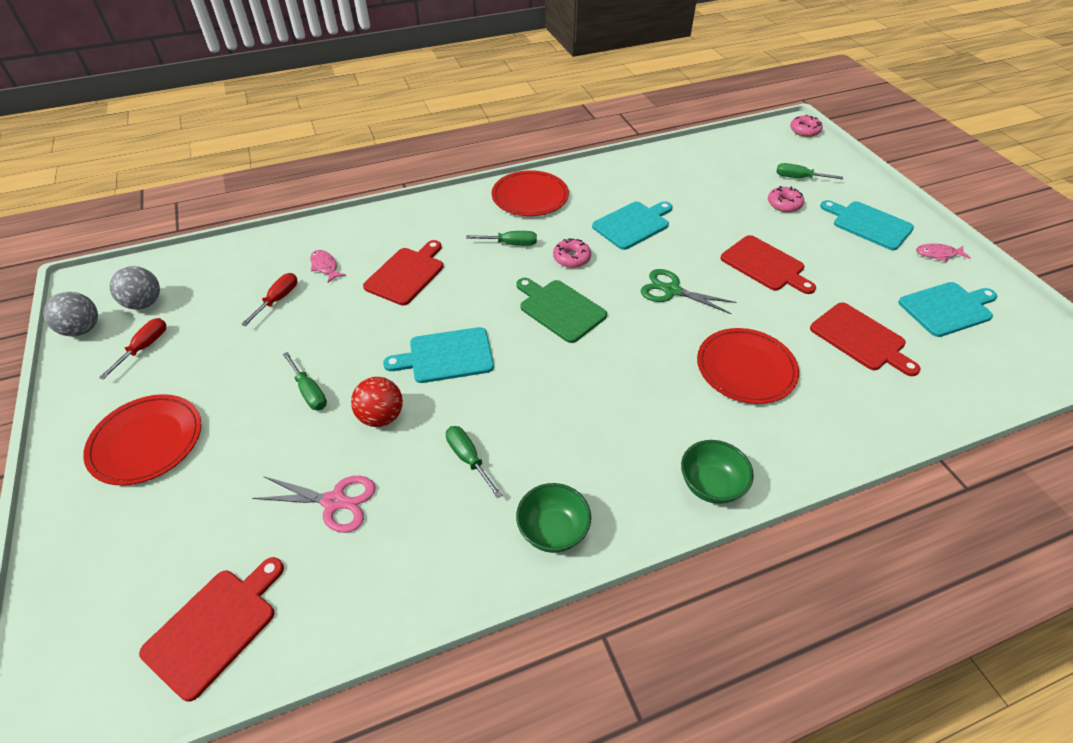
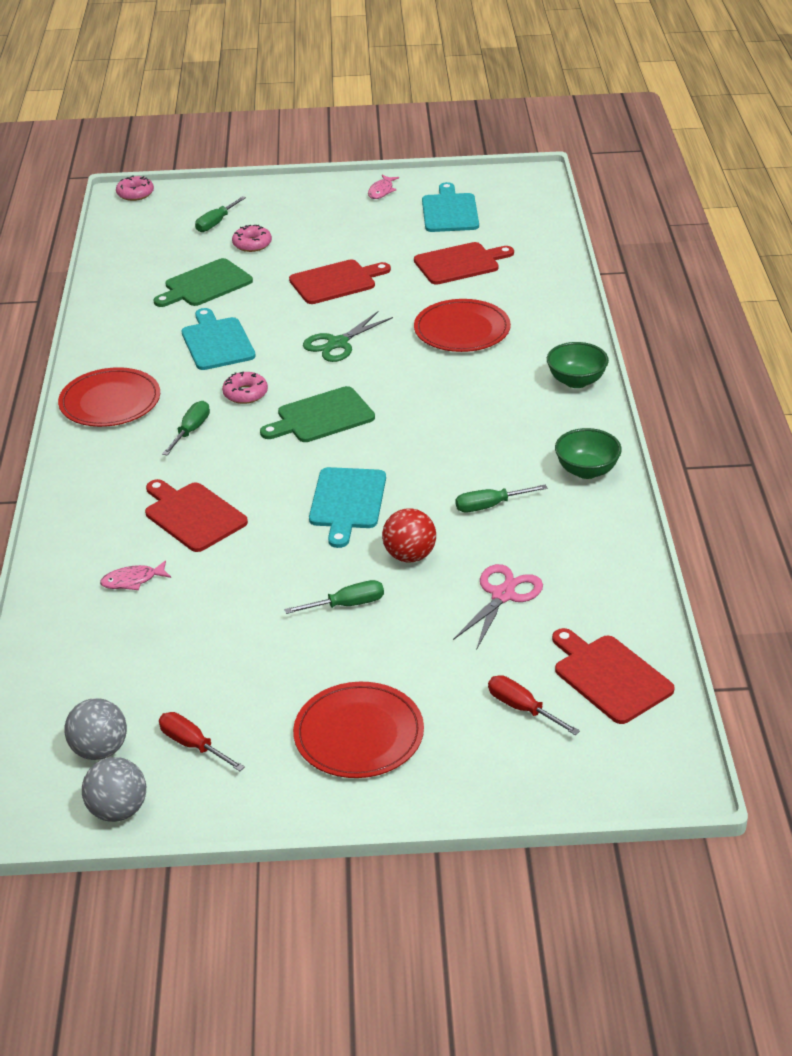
camera: 70 degrees left, 10 degrees down
red screwdriver [241,273,297,326] -> red screwdriver moved to [488,675,580,735]
turquoise cutting board [820,200,914,250] -> none
none -> green cutting board [154,258,253,307]

